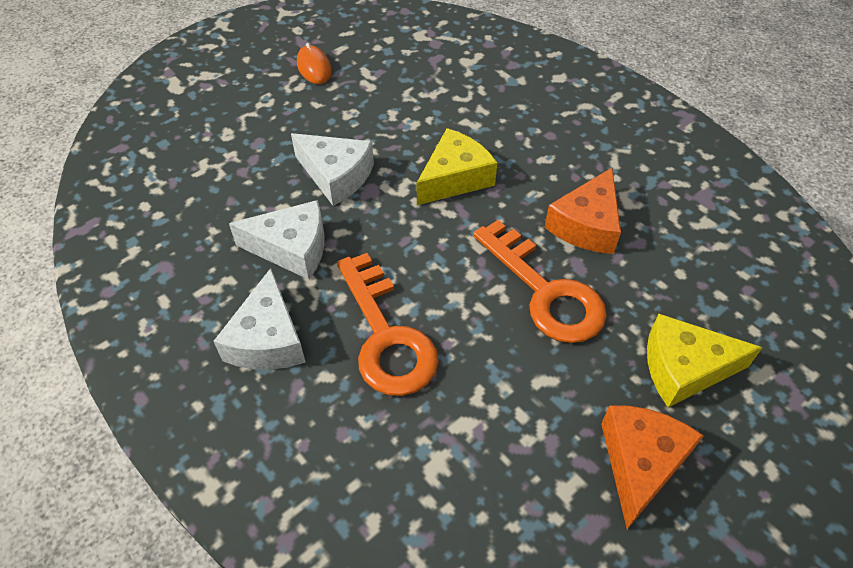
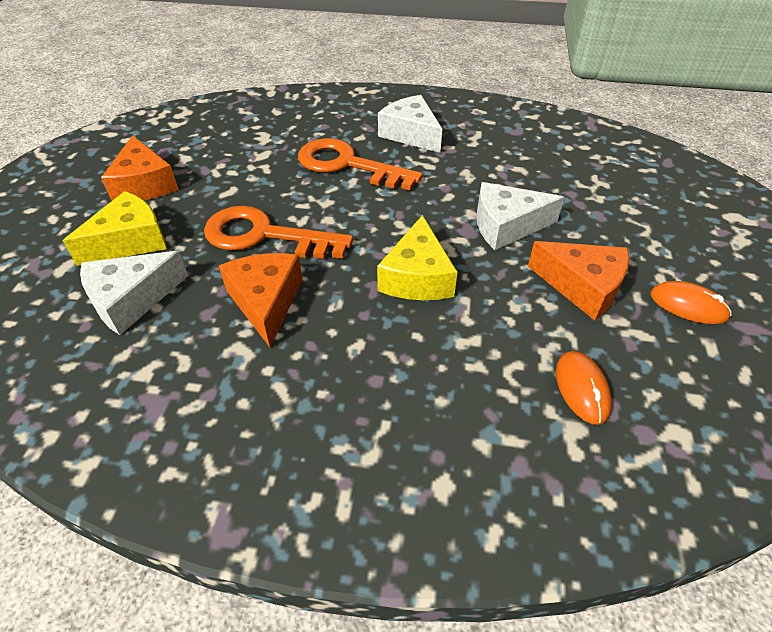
camera: 140 degrees right, 5 degrees down
white cheese [229,200,325,280] -> white cheese moved to [80,251,188,335]
none -> orange cheese [528,241,629,321]
none -> orange mouse [556,351,612,425]

